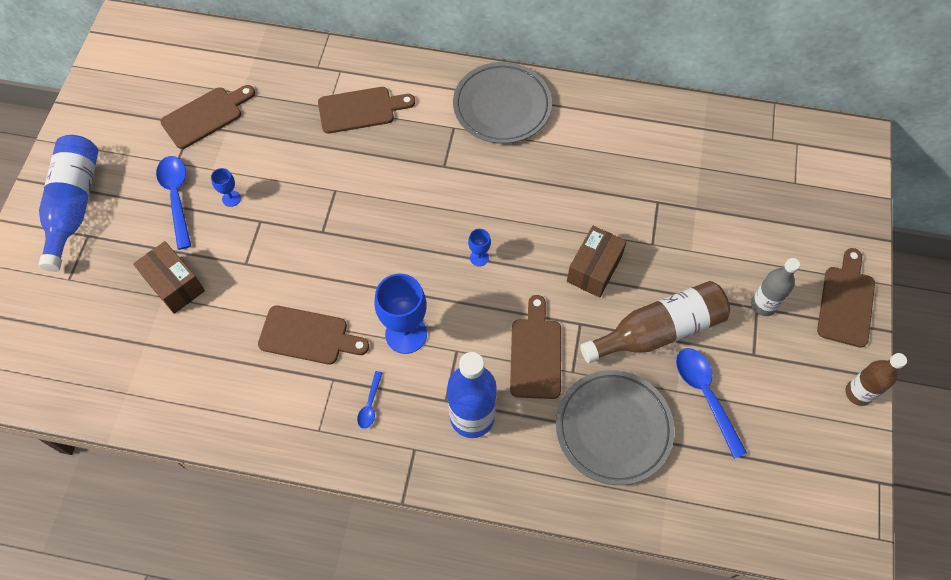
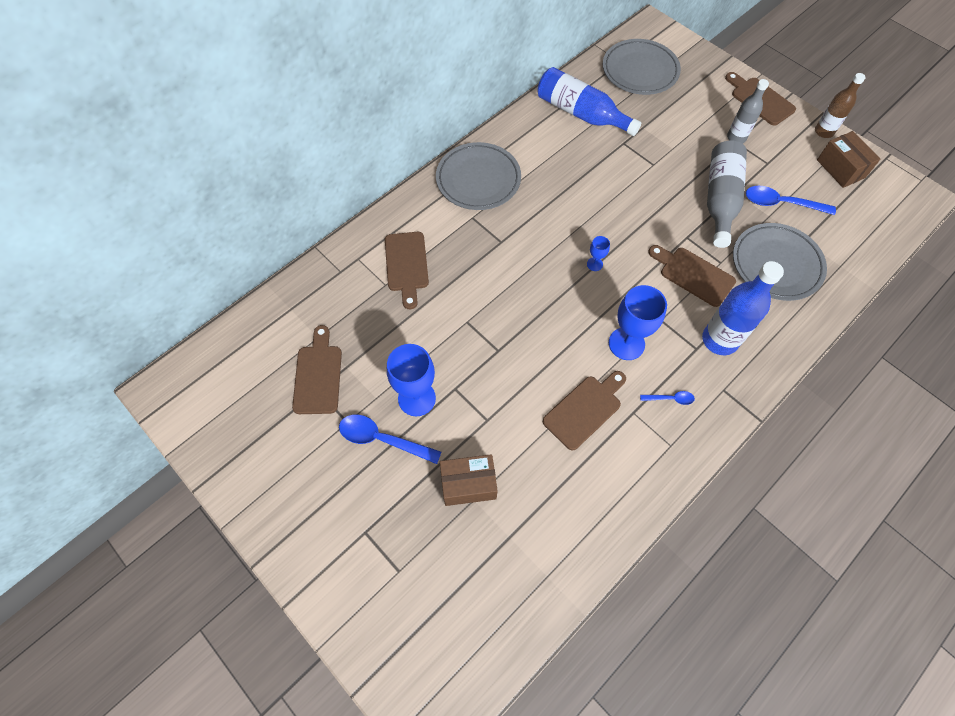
camera: 55 degrees left, 0 degrees up
blue bottle [38,135,98,272] -> blue bottle moved to [537,67,641,136]
blue goblet [211,168,241,207] -> blue goblet [387,344,436,416], size x2.11
brown cutting board [318,87,415,134] -> brown cutting board turned 150 degrees clockwise [385,232,429,309]
blue spoon [357,371,382,429] -> blue spoon turned 45 degrees counterclockwise [640,391,695,405]
brown box [567,226,627,298] -> brown box moved to [817,131,881,188]
brown bottle [580,281,730,363] -> grey bottle [707,141,747,248]
none -> grey plate [602,39,681,95]

